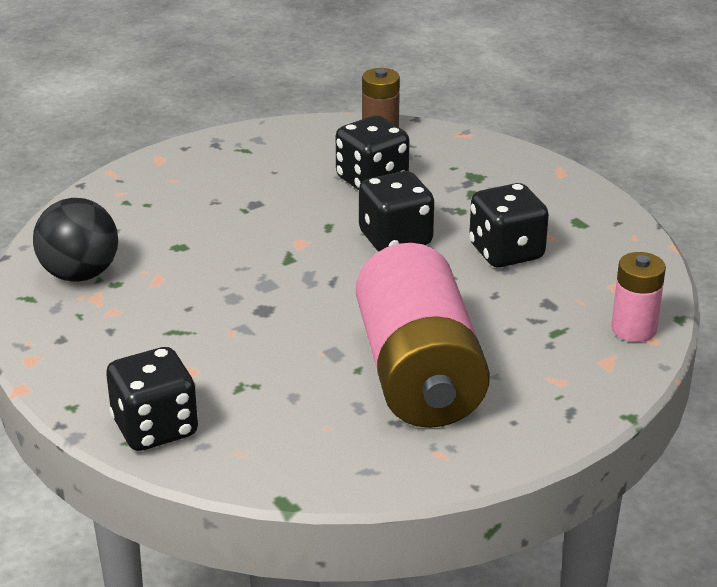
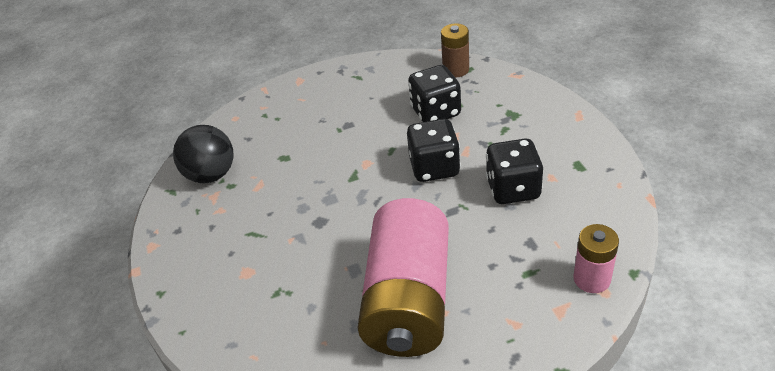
camera: 20 degrees right, 10 degrees up
black dice [106,347,198,451] -> none

